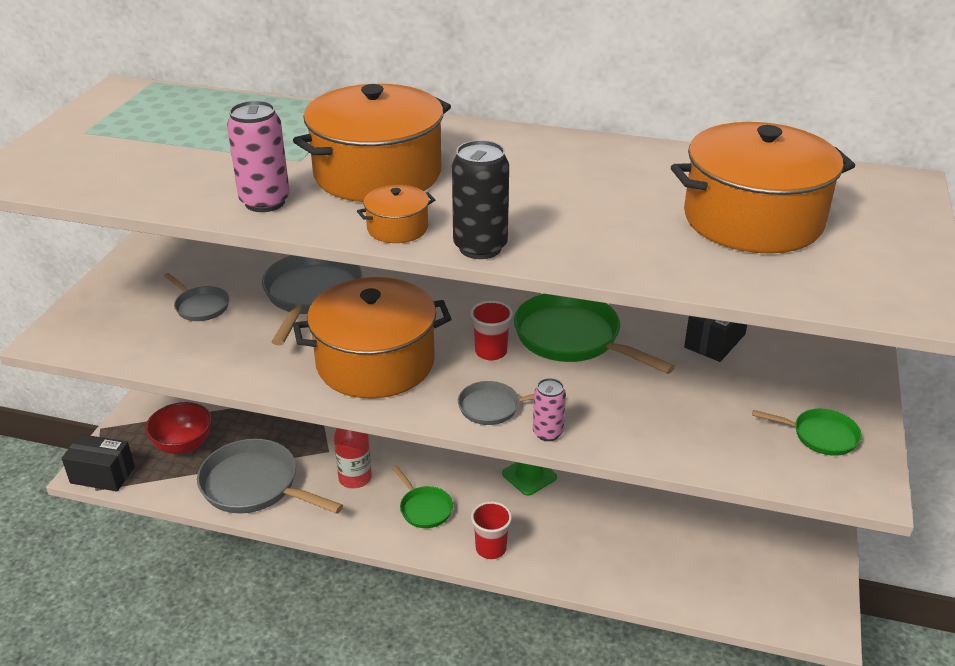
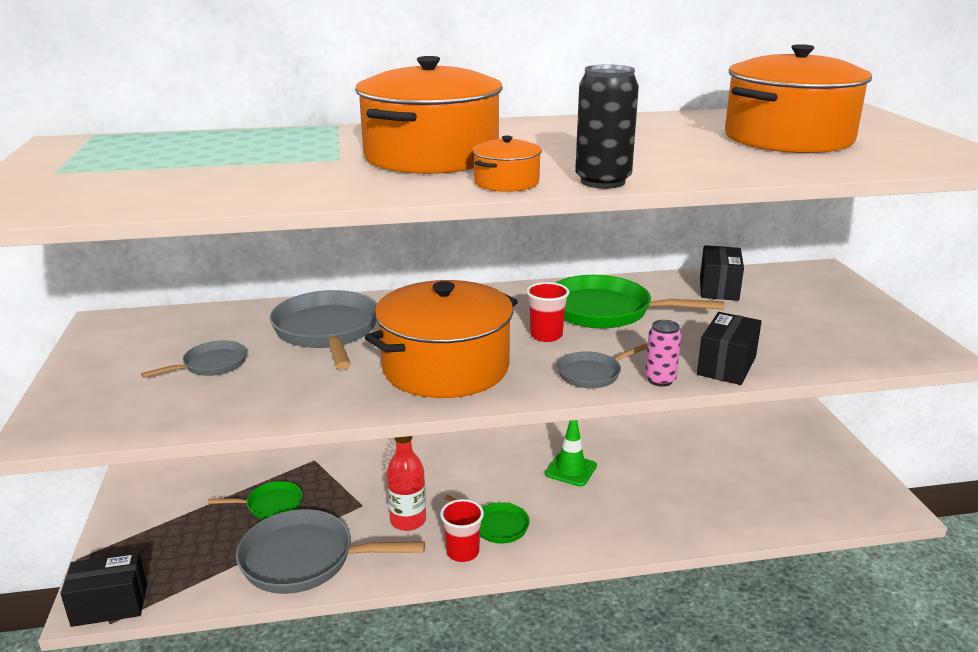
camera: 25 degrees left, 10 degrees down
red bowl [145,402,212,454] -> none
grey pan [164,273,229,321] -> grey pan turned 60 degrees counterclockwise [141,340,247,378]
pink can [227,101,290,212] -> none
red cup [471,501,512,559] -> red cup moved to [440,499,484,562]
green pan [752,409,862,456] -> green pan moved to [208,481,302,519]
none -> black box [697,312,762,385]

